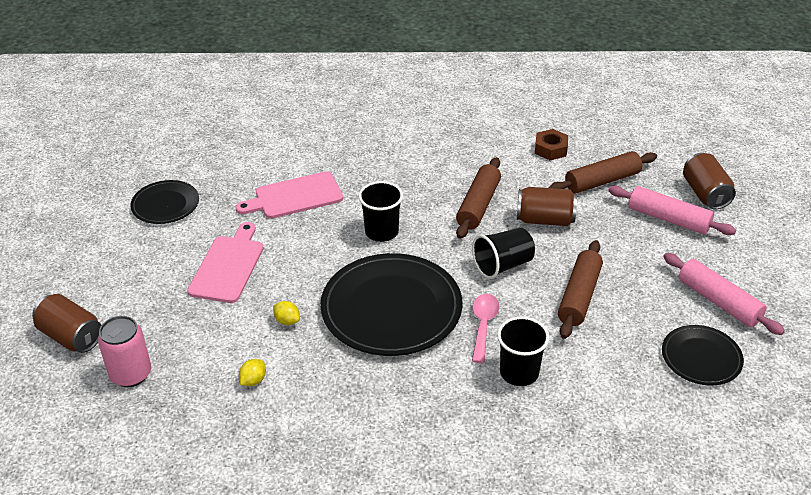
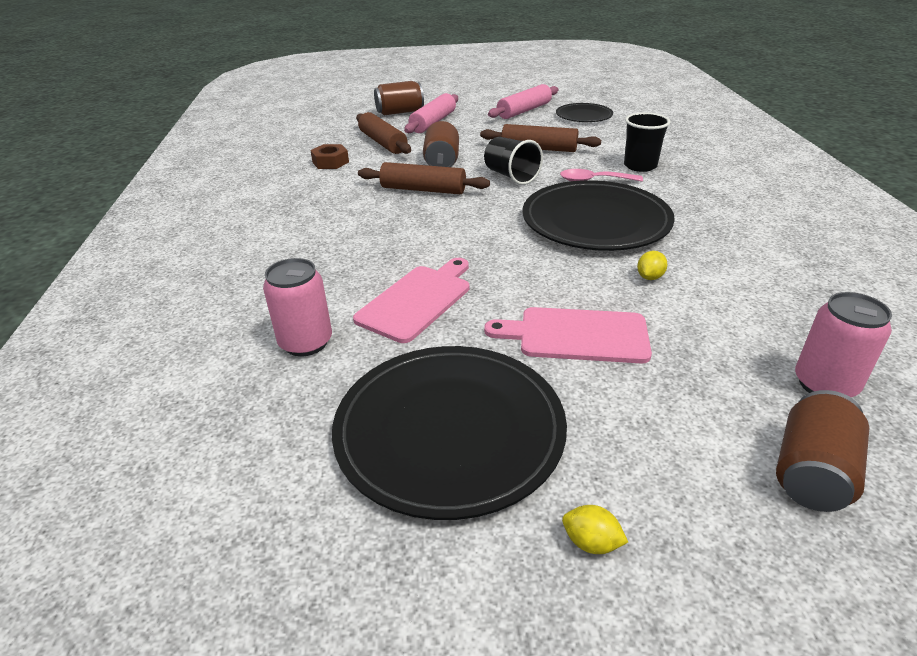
camera: 95 degrees left, 5 degrees down
black plate [130,180,199,224] -> black plate [332,346,567,520], size x1.86
pink cutting board [235,171,343,219] -> pink cutting board turned 120 degrees counterclockwise [353,258,469,343]
yellow lemon [239,359,266,386] -> yellow lemon moved to [562,505,628,554]
black cup [359,181,403,242] -> none
none -> pink can [263,258,332,356]

